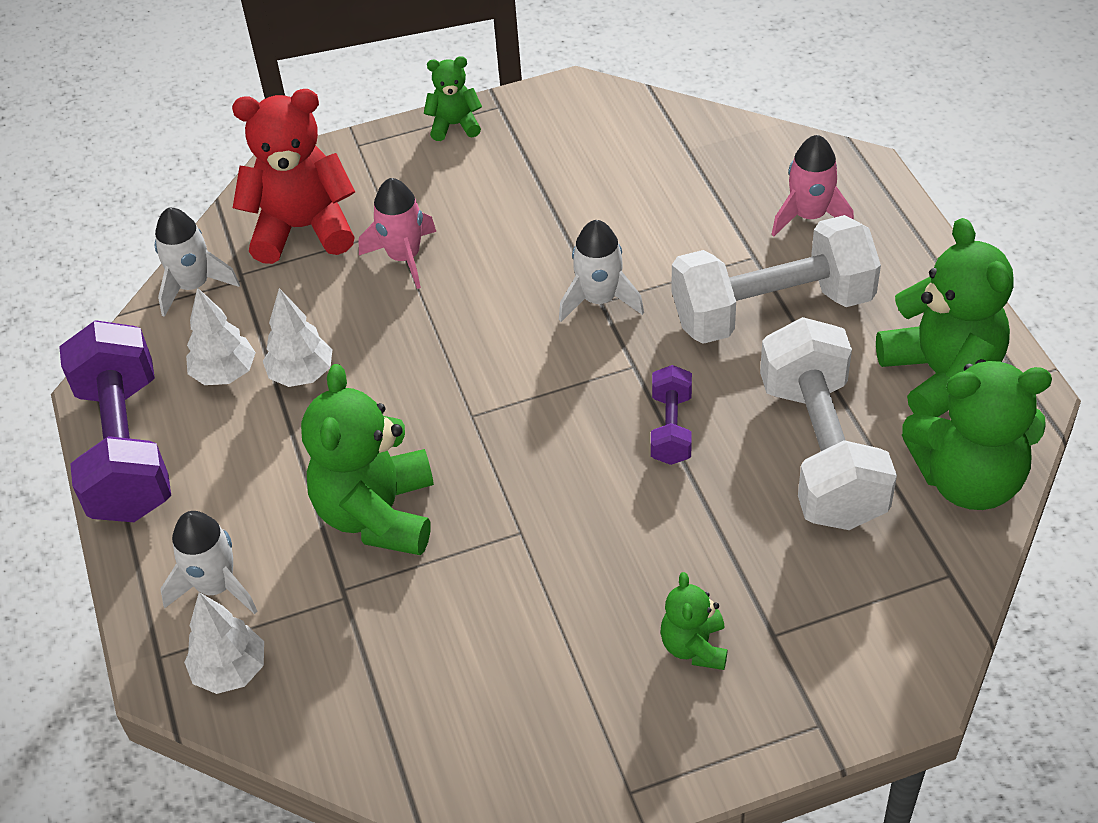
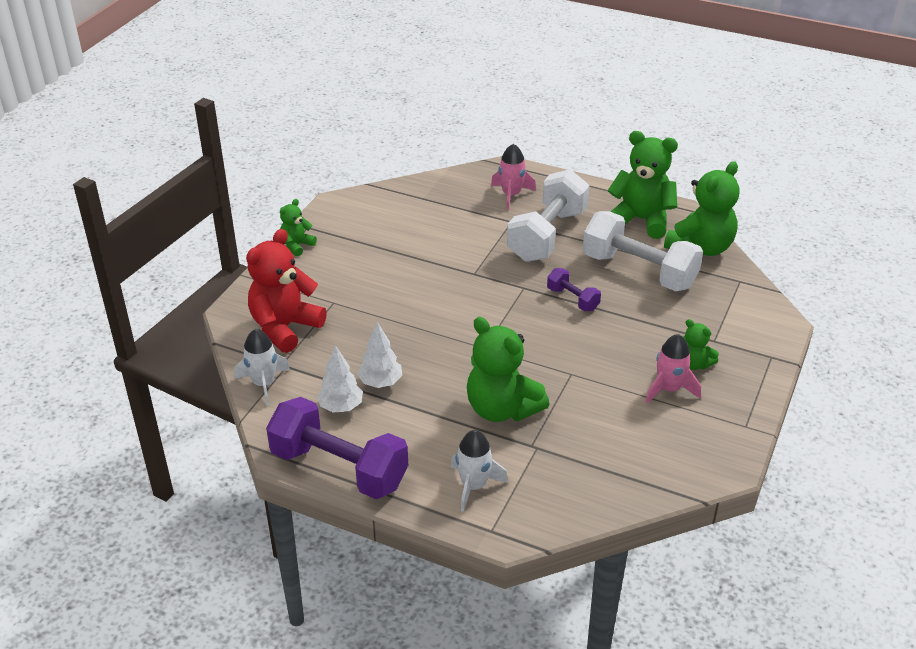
camera: 50 degrees left, 10 degrees down
white tree [184,592,264,694] -> none
pink rocket [359,178,436,289] -> pink rocket moved to [646,334,701,404]
white rocket [559,220,644,322] -> none

